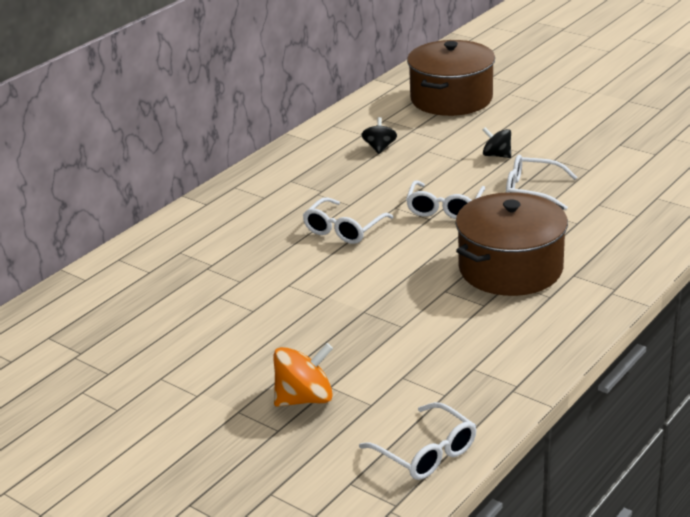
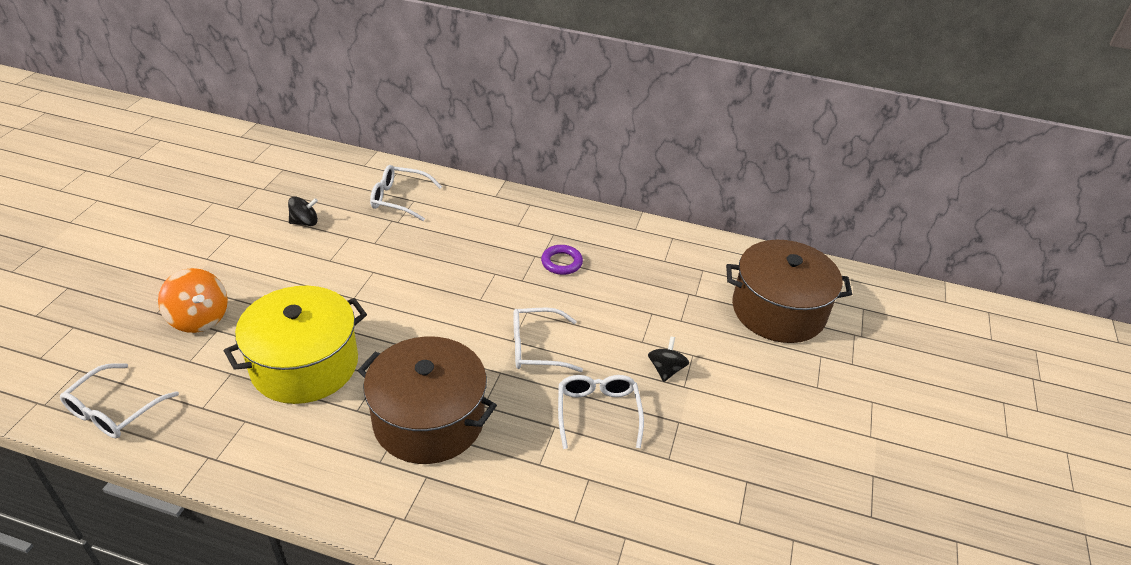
camera: 65 degrees right, 10 degrees up
white glasses [303,197,393,244] -> white glasses moved to [370,165,442,221]
black spinning top [362,117,397,154] -> black spinning top moved to [288,197,318,226]
none -> yellow pot [224,286,367,404]
none -> purple ring [541,245,583,275]

